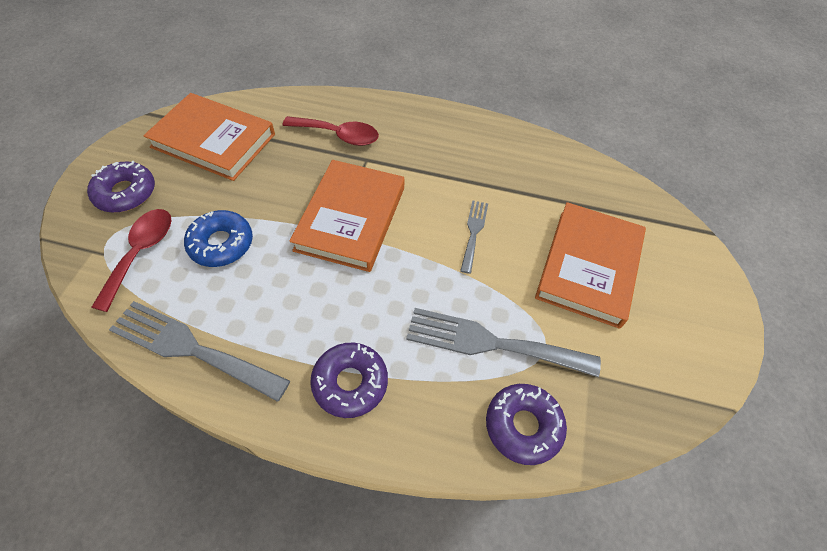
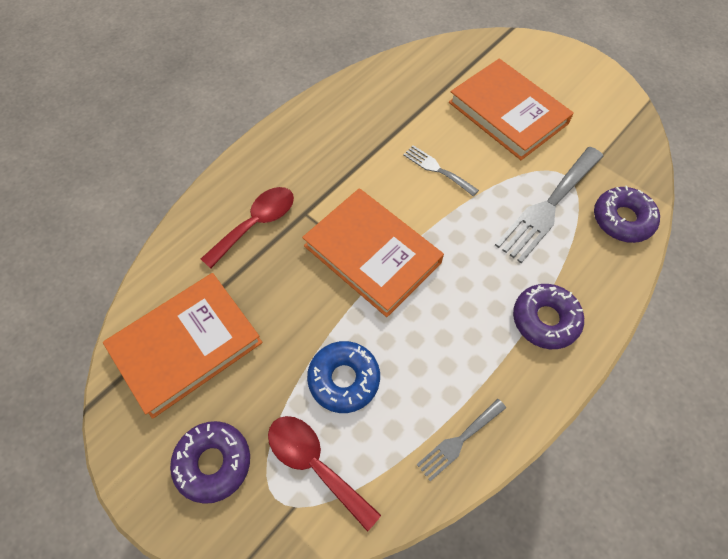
camera: 60 degrees left, 5 degrees up
grey fork [109,301,290,402] -> grey fork [416,399,506,481], size x0.54

